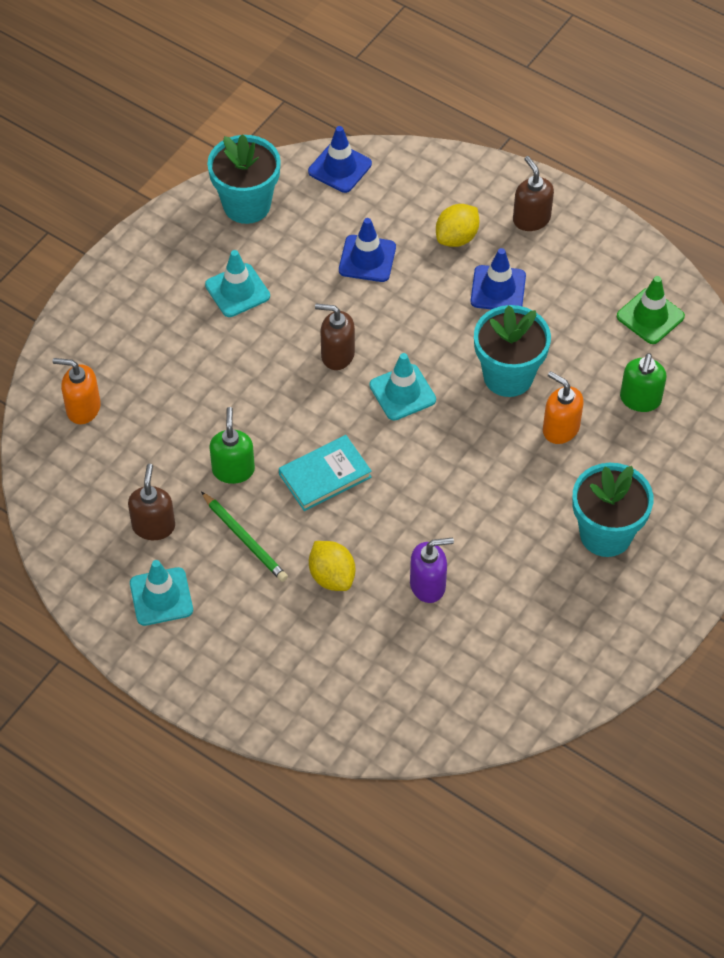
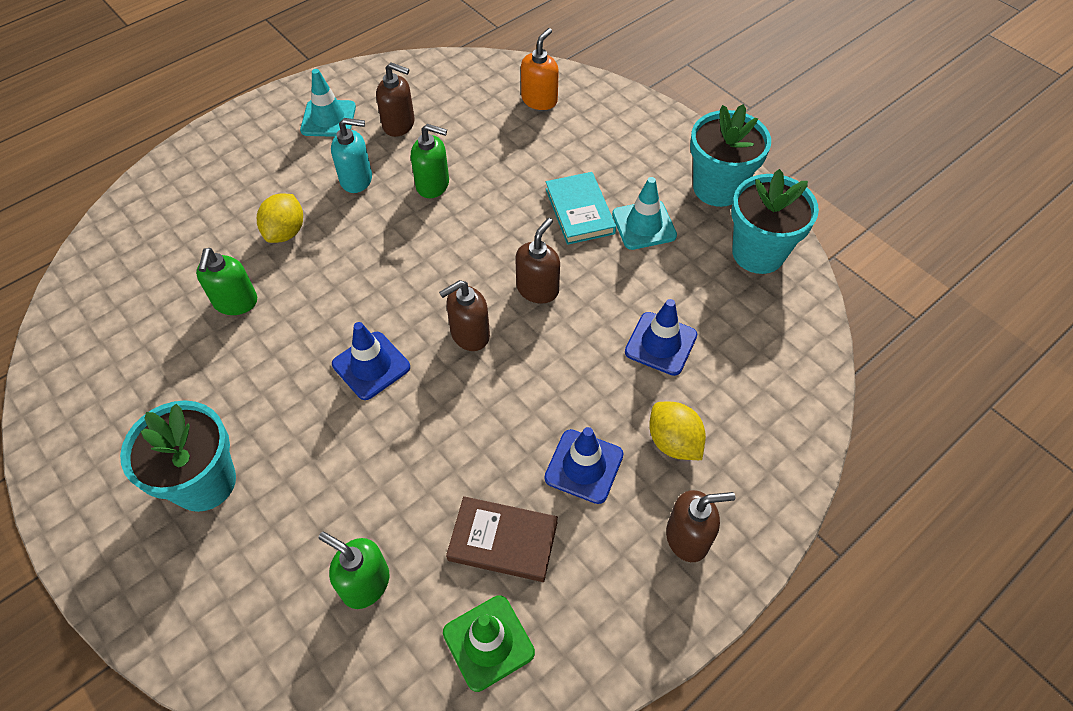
camera: 105 degrees right, 0 degrees up
green pencil [201,491,288,582] -> turquoise soap dispenser [331,118,372,193]
turquoise book [279,435,372,511] -> turquoise book moved to [546,172,616,245]
blue traffic cone [308,126,372,193] -> blue traffic cone moved to [332,322,410,400]
yellow lemon [309,541,355,591] -> yellow lemon turned 60 degrees counterclockwise [257,193,303,243]
turquoise traffic cone [369,353,436,421] -> brown soap dispenser [439,280,490,351]
purple soap dispenser [410,538,454,603] -> green soap dispenser [196,248,257,315]
turquoise flower pot [474,305,551,397] -> turquoise flower pot moved to [690,104,771,207]
orange soap dispenser [543,371,584,444] -> none
none -> brown book [446,496,558,582]

